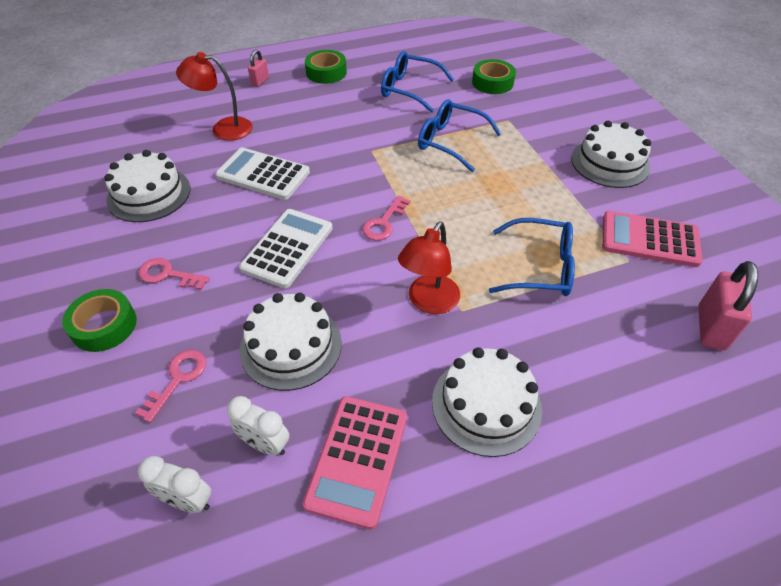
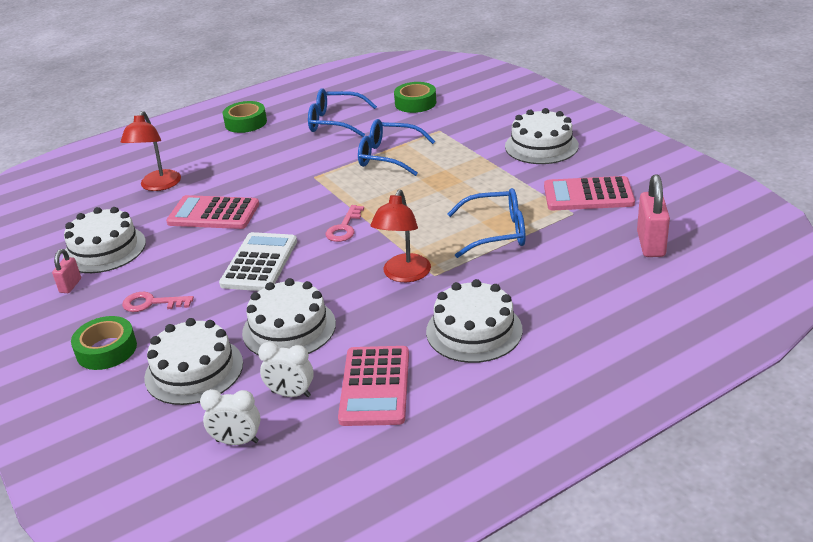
camera: 10 degrees left, 15 degrees down
pink key [135,350,206,423] -> white cake [144,318,243,405]
red lamp [176,52,252,141] -> red lamp turned 75 degrees counterclockwise [121,111,181,191]
white calculator [215,147,310,200] -> pink calculator [166,195,259,229]
pink padlock [248,50,269,87] -> pink padlock moved to [52,249,81,293]

